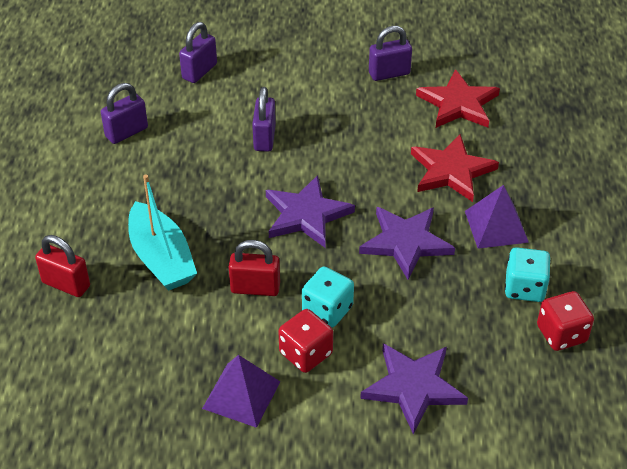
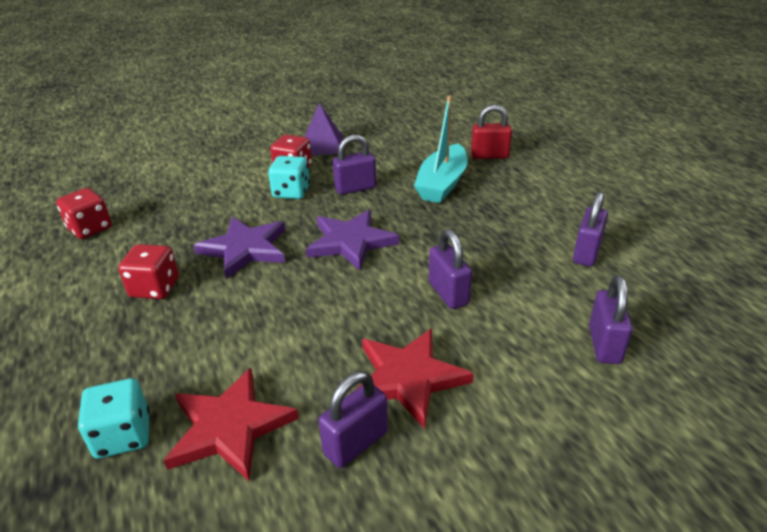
camera: 155 degrees right, 10 degrees down
turquoise boat [128,174,197,291] -> turquoise boat turned 105 degrees counterclockwise [414,95,467,203]
red padlock [228,240,280,296] -> purple padlock [333,135,376,195]
purple star [360,343,468,434] -> none
red star [411,134,499,202] -> red star moved to [357,328,474,429]
purple pyramid [465,185,529,249] -> red dice [118,244,179,299]
turquoise dice [505,247,551,302] -> turquoise dice moved to [78,378,150,459]

